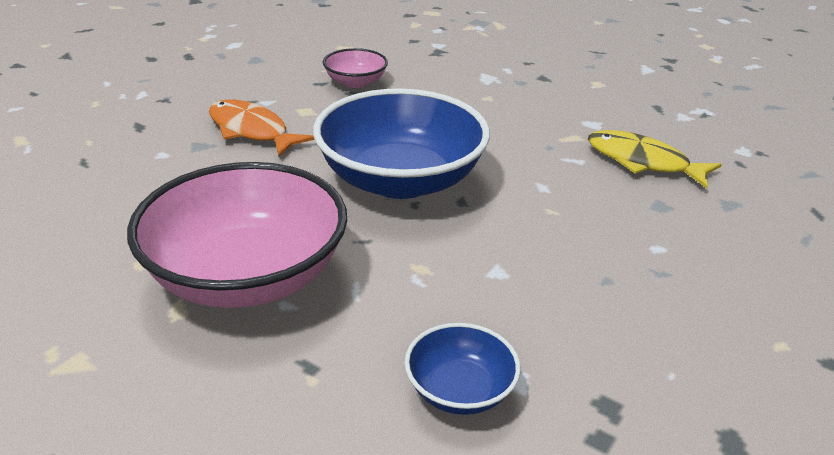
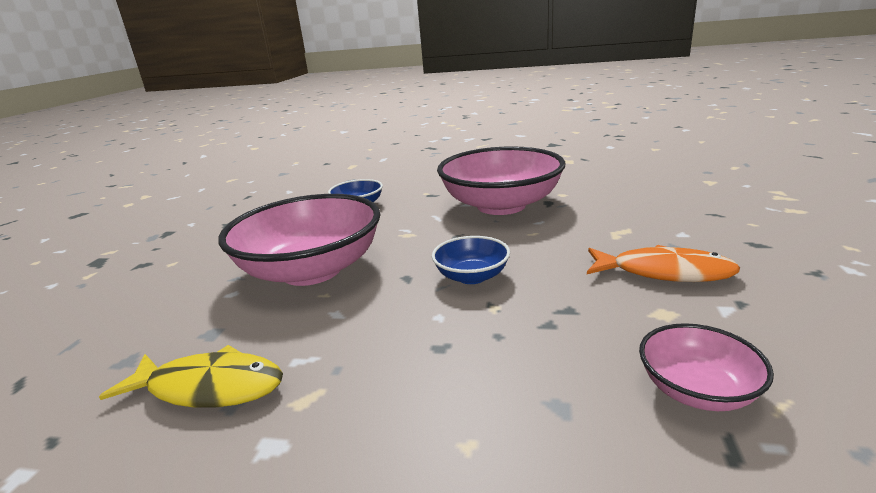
camera: 160 degrees right, 10 degrees down
blue bowl [313,89,490,199] -> blue bowl [432,236,510,284], size x0.47
none -> pink bowl [218,194,381,286]

